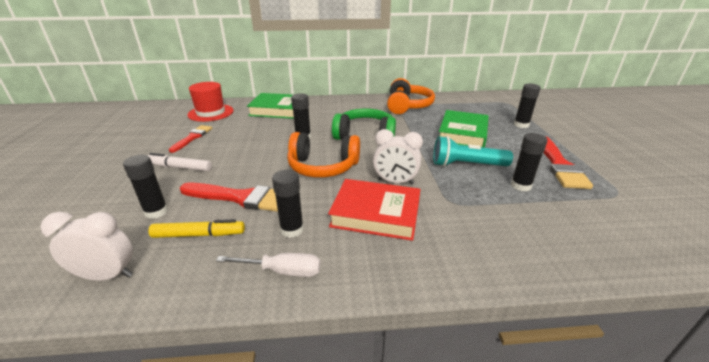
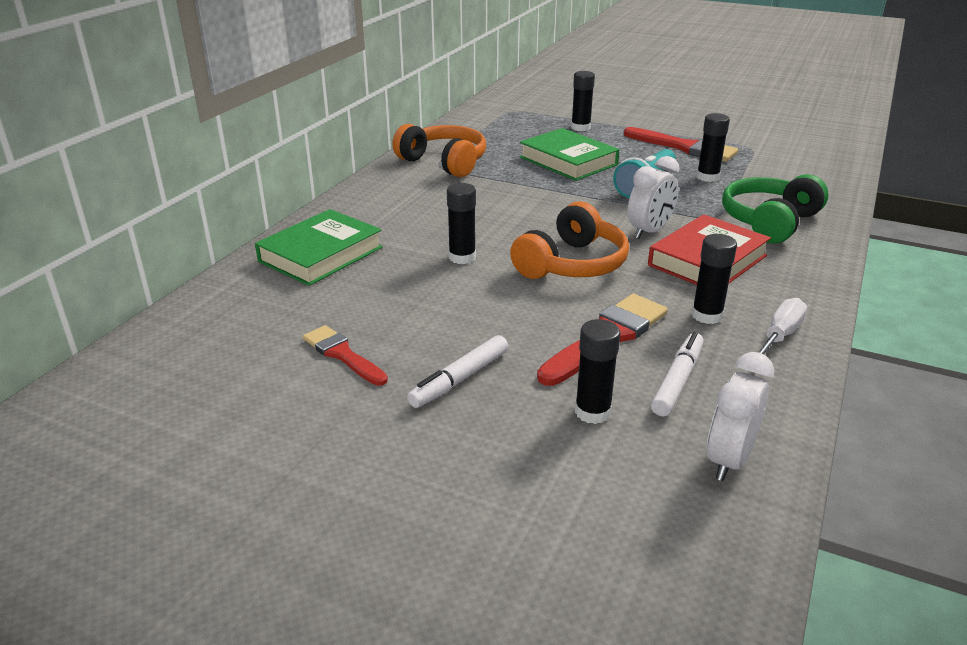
camera: 60 degrees left, 0 degrees up
yellow marker [149,219,245,238] -> white marker [651,332,704,417]
red hat [187,82,233,122] -> none
green headphones [332,109,396,140] -> green headphones moved to [722,174,829,244]

